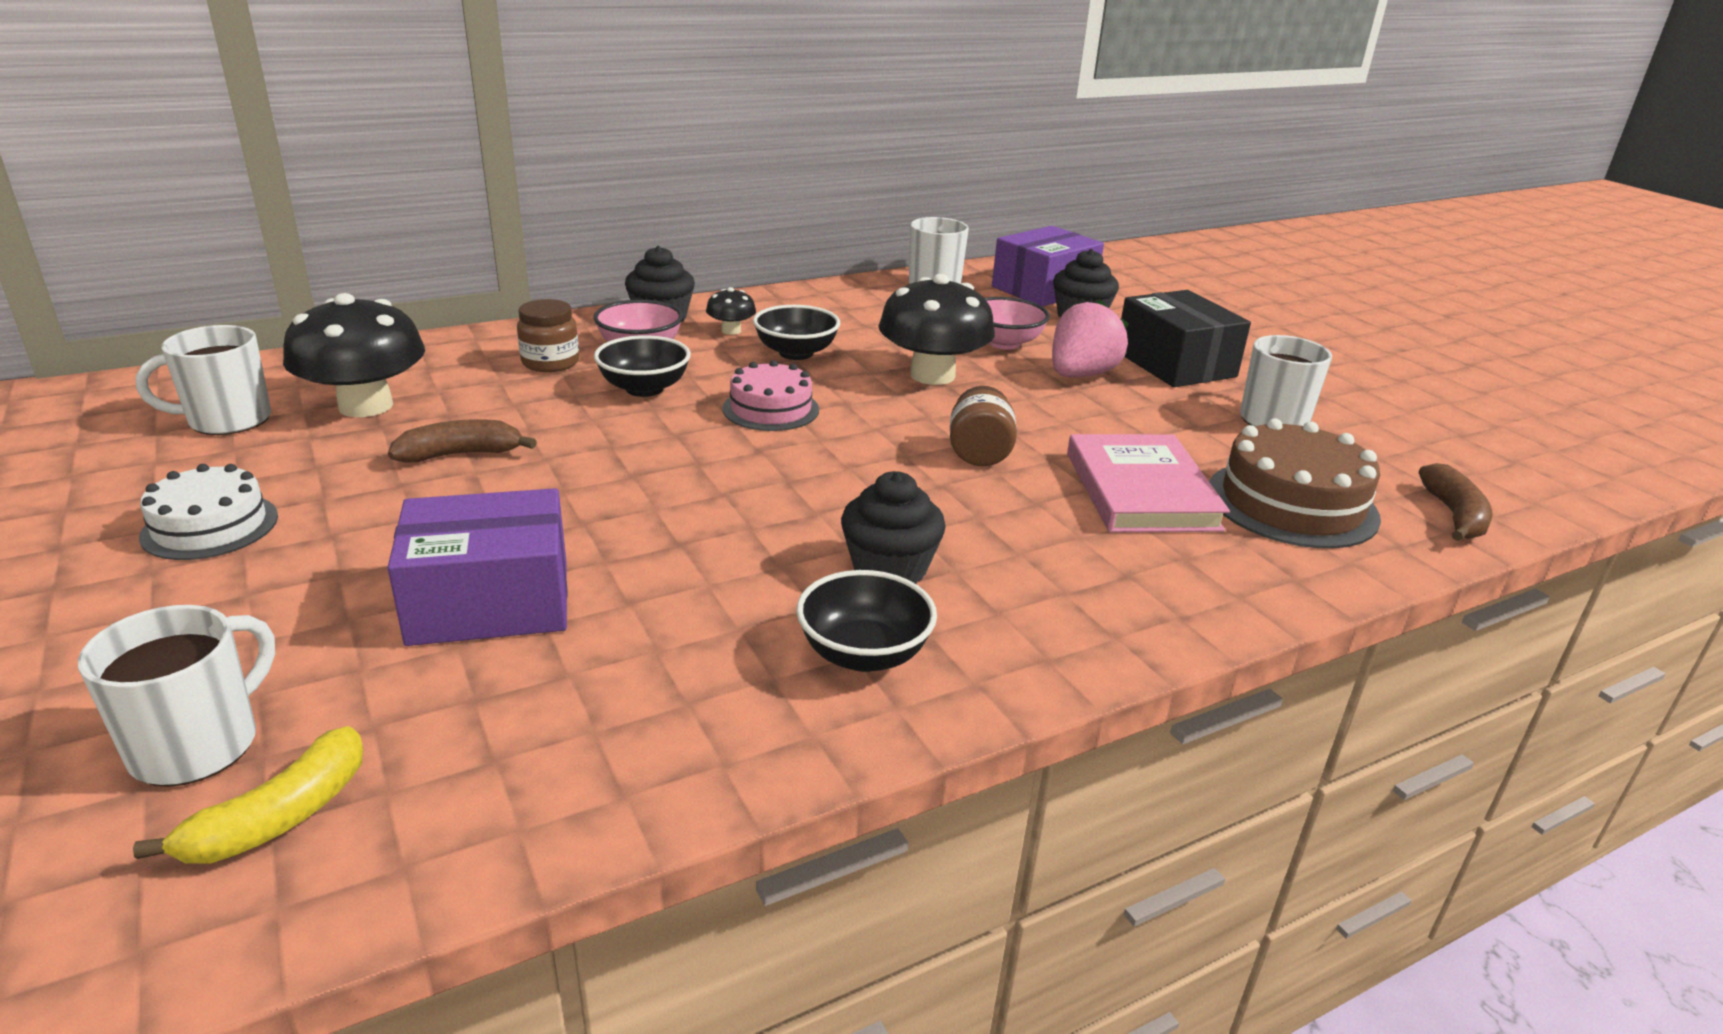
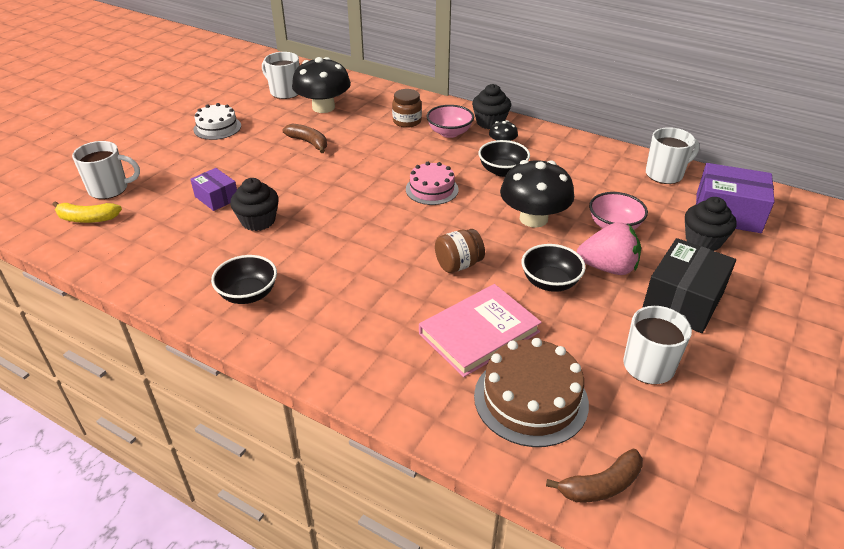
camera: 60 degrees right, 10 degrees up
purple box [388,488,567,646] -> purple box [190,168,237,211], size x0.58
black bowl [594,335,691,397] -> black bowl moved to [522,244,586,292]
black cupcake [841,471,946,584] -> black cupcake moved to [230,178,279,231]

